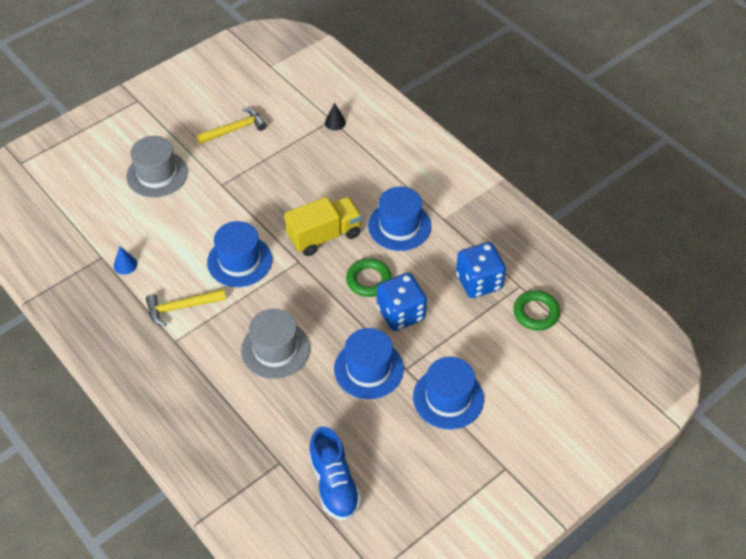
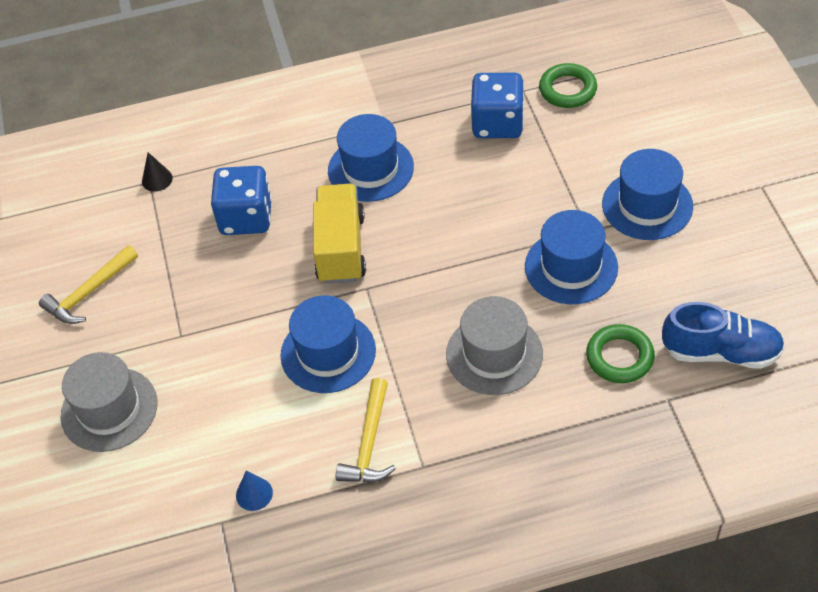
camera: 60 degrees left, 0 degrees up
yellow hammer [196,108,267,144] -> yellow hammer turned 135 degrees counterclockwise [39,245,138,324]
green ring [346,258,392,297] -> green ring moved to [586,324,655,383]
blue dice [377,273,427,331] -> blue dice moved to [211,166,272,235]

